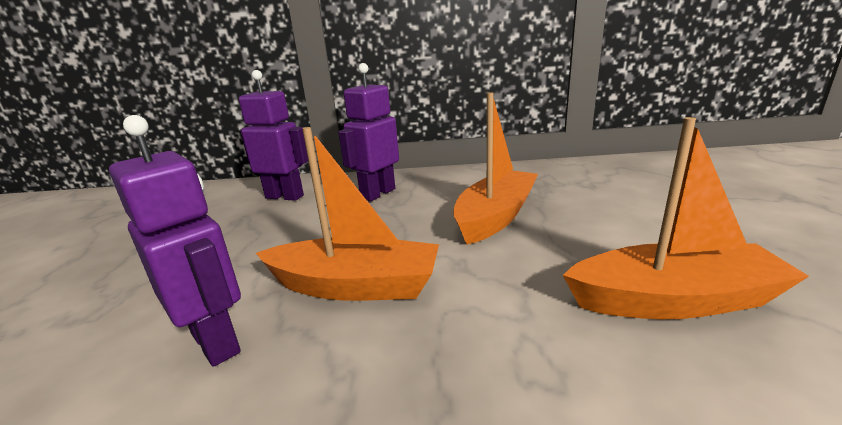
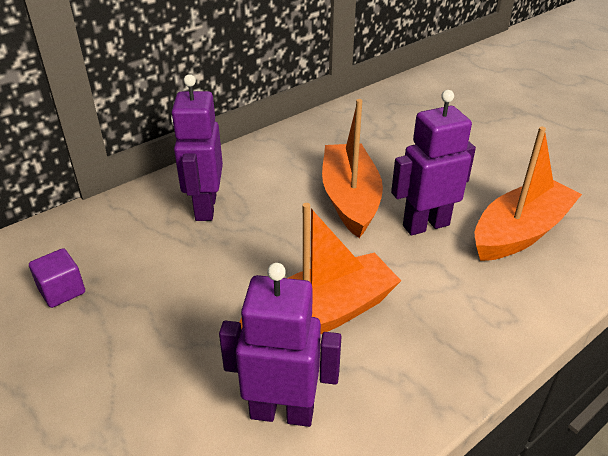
camera: 40 degrees left, 15 degrees up
purple robot [239,70,308,201] -> purple robot moved to [391,90,476,235]
none -> purple cube [29,248,85,308]

